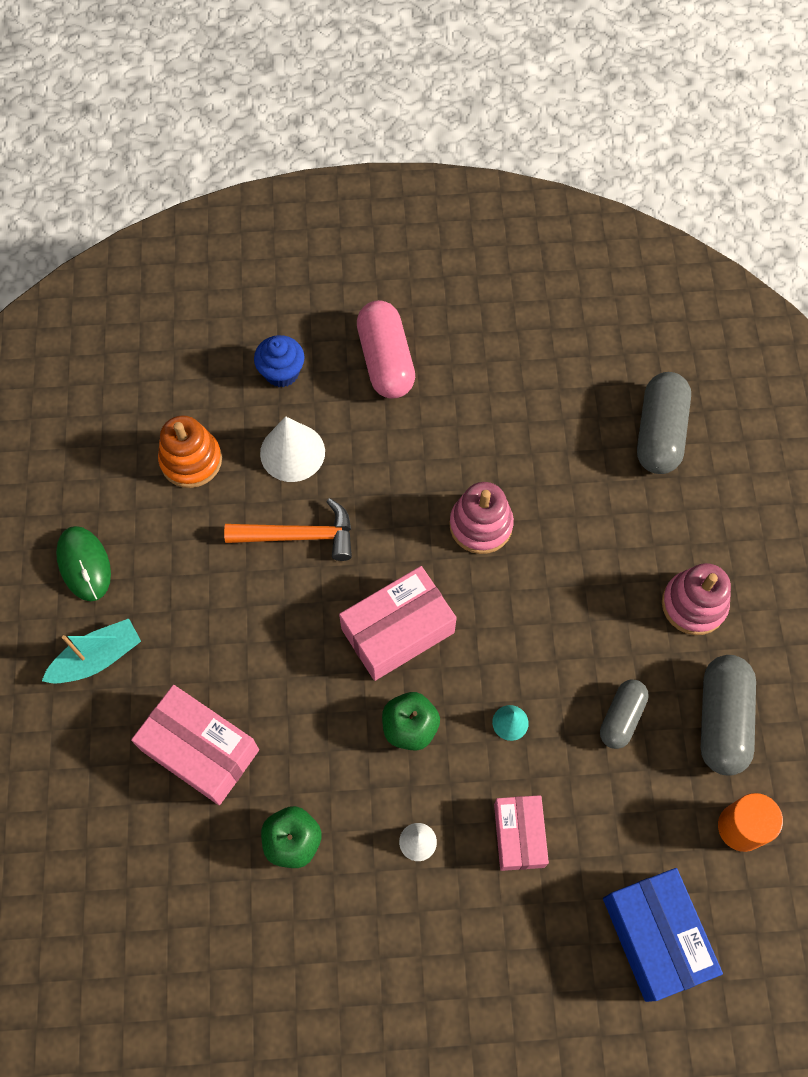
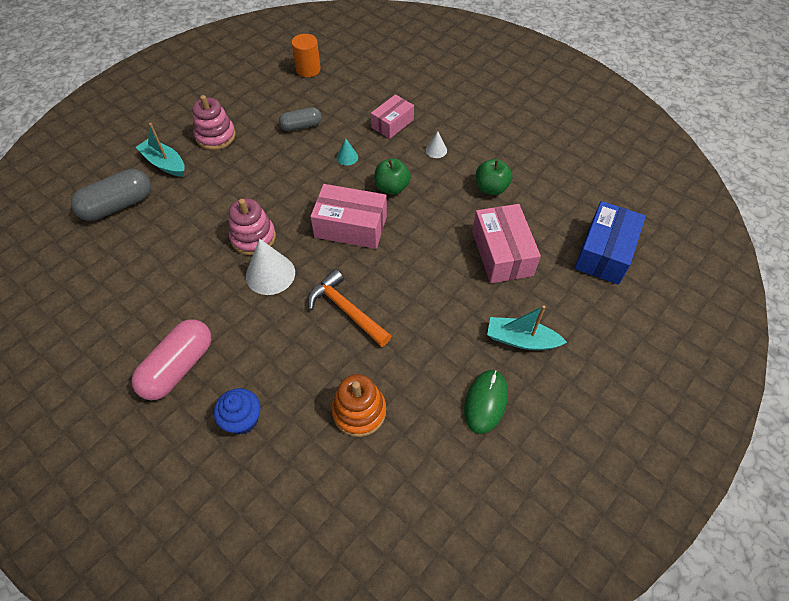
camera: 135 degrees left, 10 degrees down
white cone [260,416,325,482] -> white cone moved to [246,239,295,295]
blue box [603,868,723,1002] -> blue box moved to [574,201,646,285]
grey capsule [701,655,756,776] -> none
none -> turquoise boat [136,123,184,177]

